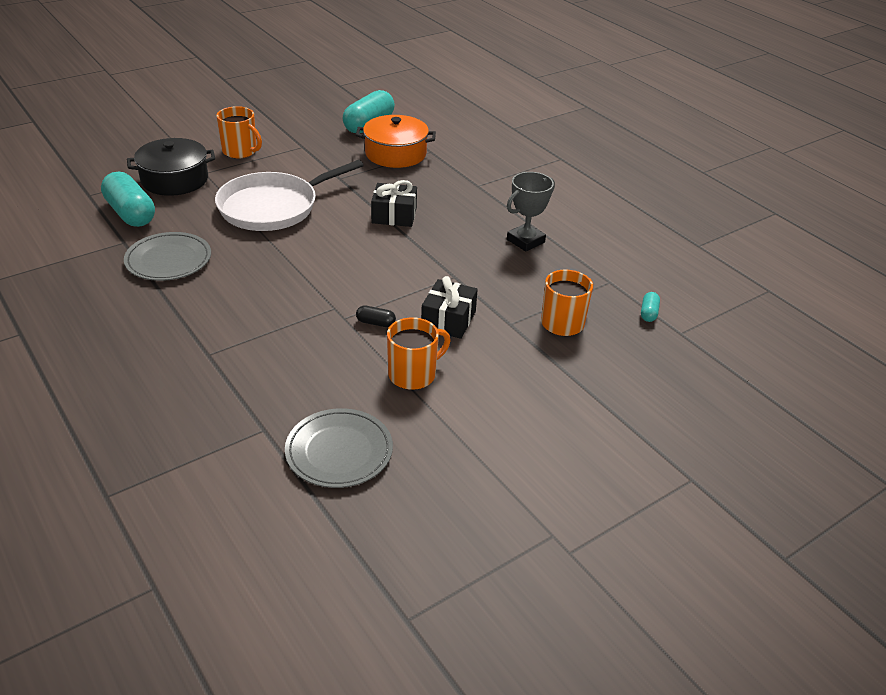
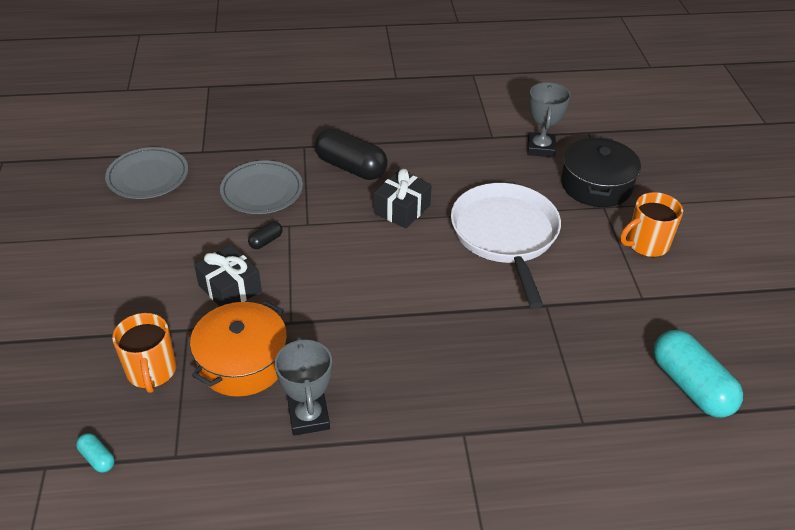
camera: 120 degrees right, 5 degrees up
turquoise capsule [101,172,155,227] -> grey trophy [527,82,571,157]
grey plate [124,232,211,281] -> grey plate moved to [220,161,303,214]
orange pot [356,115,436,168] -> orange pot moved to [190,301,287,397]
black gift [371,180,417,227] -> black gift moved to [374,169,432,229]
orange mug [387,317,451,390] -> none
none -> black capsule [315,128,388,180]

